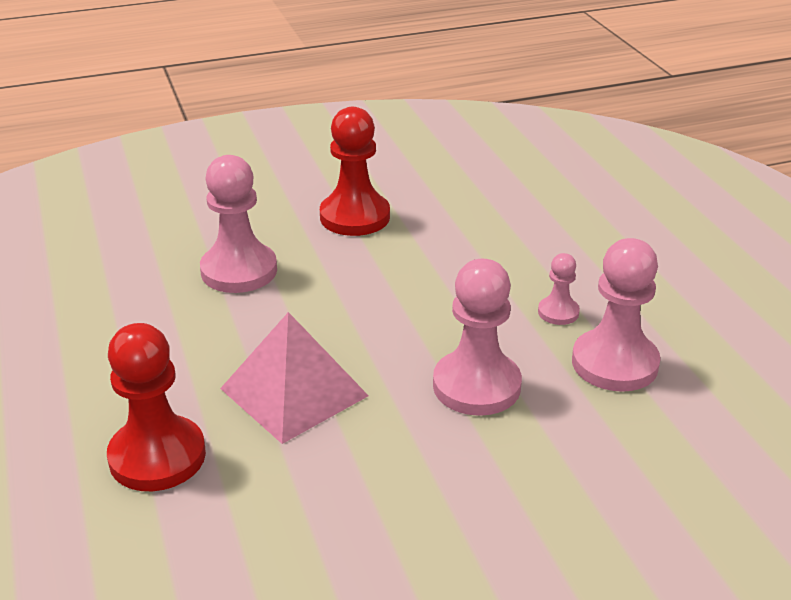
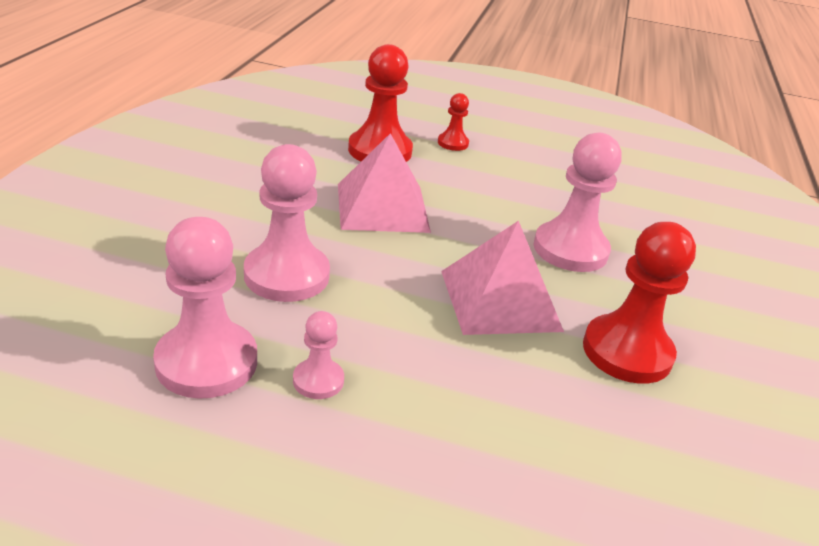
camera: 120 degrees right, 0 degrees up
none -> red pawn [438,93,469,151]
none -> pink pyramid [441,221,564,335]

